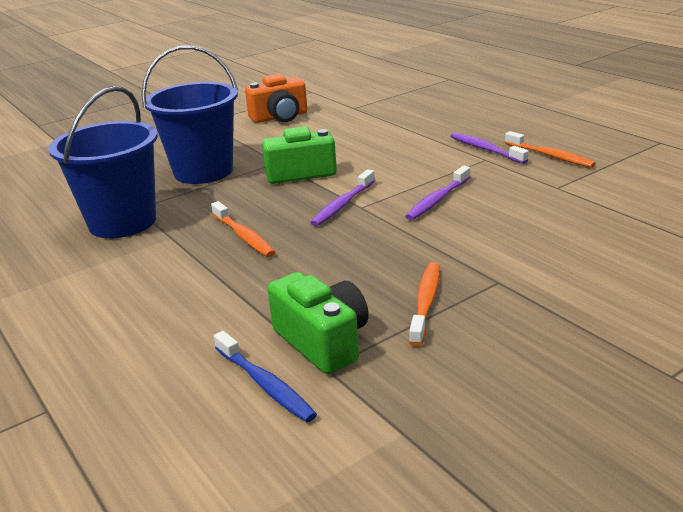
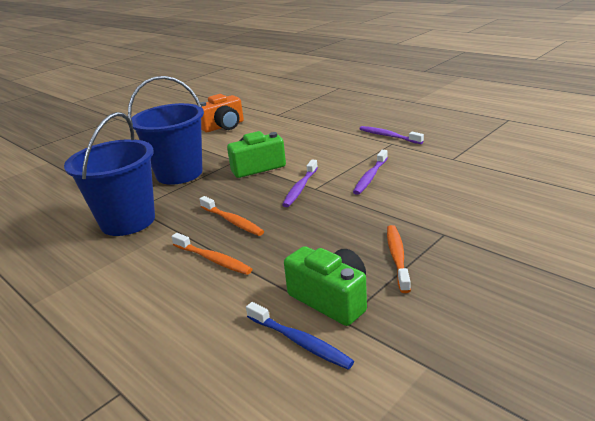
camera: 10 degrees left, 0 degrees up
orange toothbrush [505,131,596,168] -> orange toothbrush moved to [171,233,252,275]

